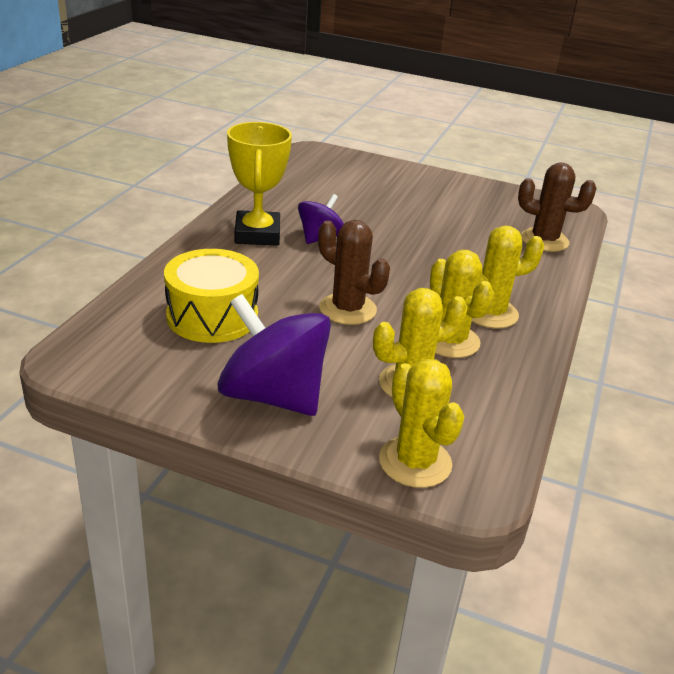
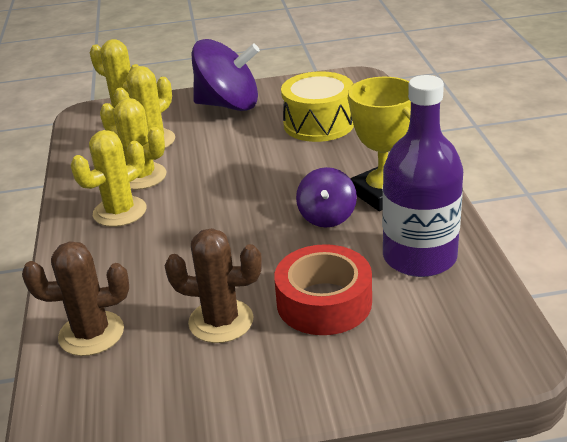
camera: 155 degrees right, 0 degrees up
brown cactus [318,220,390,325] -> brown cactus moved to [164,228,262,343]
none -> red tape [274,244,372,335]
none -> purple bottle [382,75,463,277]

